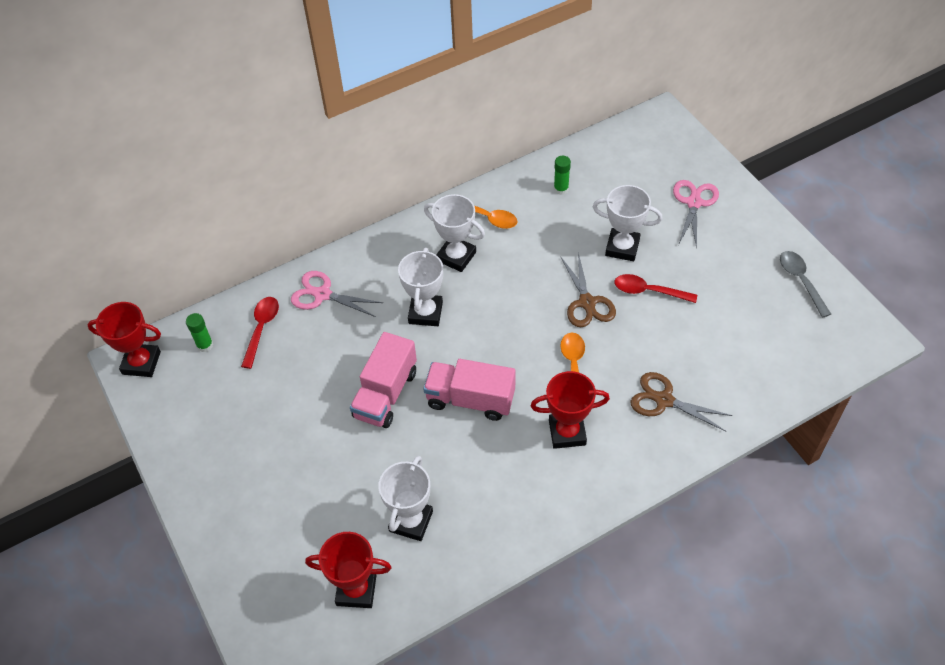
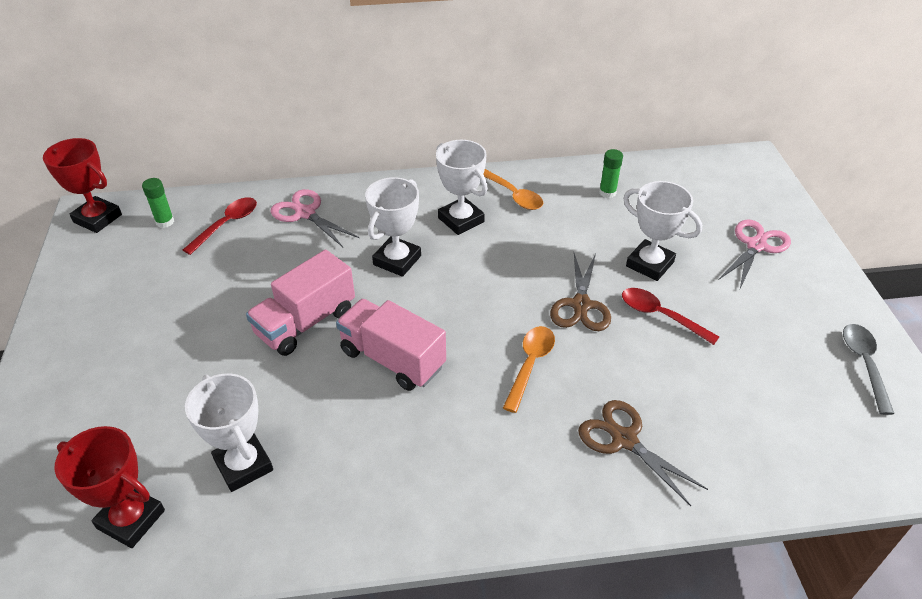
camera: 20 degrees right, 10 degrees down
white trophy [378,456,433,541] -> white trophy turned 75 degrees counterclockwise [185,373,273,492]
red trophy [530,371,610,449] -> none

